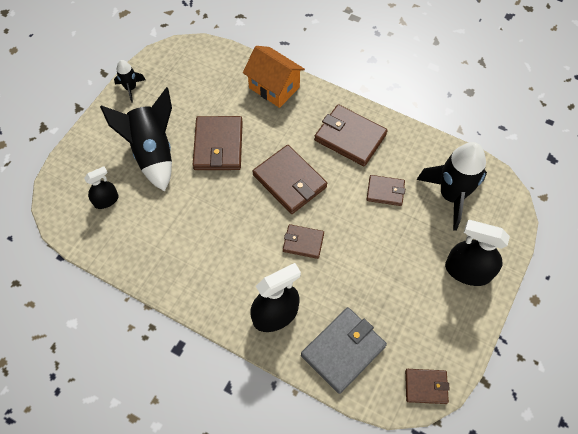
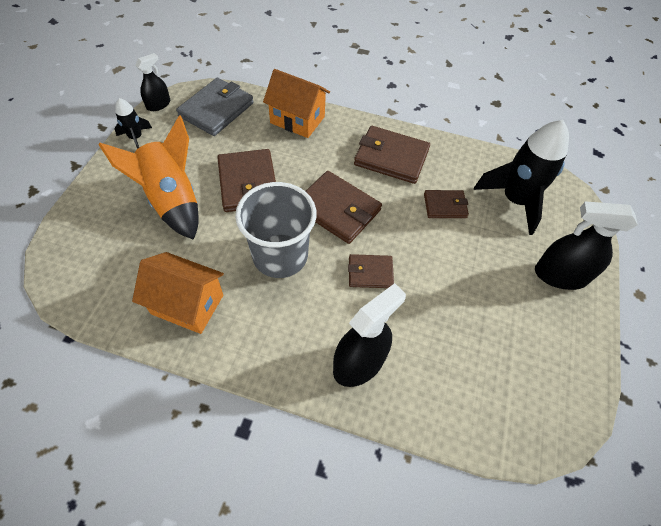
camera: 15 degrees left, 5 degrees down
black spray bottle [84,167,119,209] -> black spray bottle moved to [135,53,170,111]
black rocket [100,87,172,191] -> orange rocket [99,115,199,240]
grey wallet [301,307,387,394] -> grey wallet moved to [176,78,254,136]
brown wallet [405,369,450,404] -> none
none -> orange house [132,252,224,334]
none -> grey cup [235,182,317,278]

